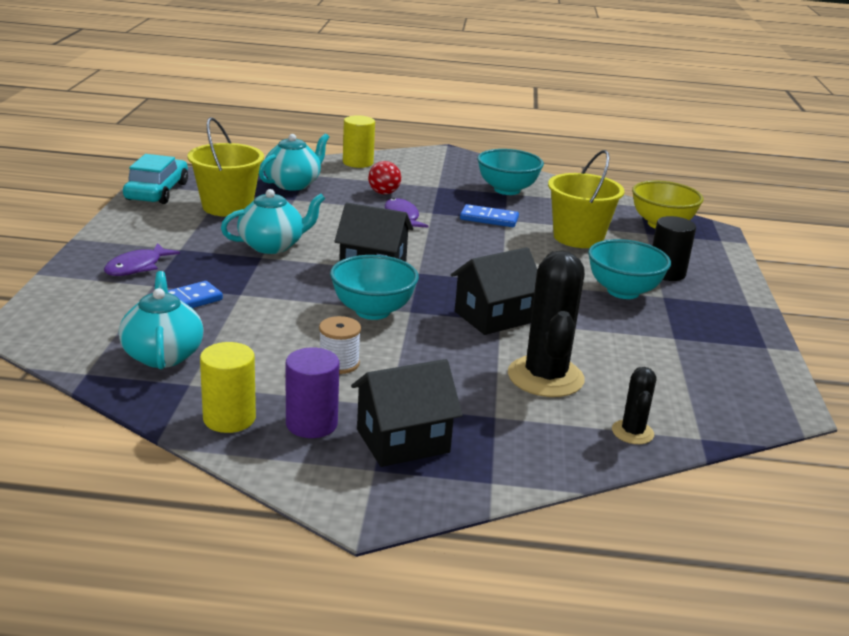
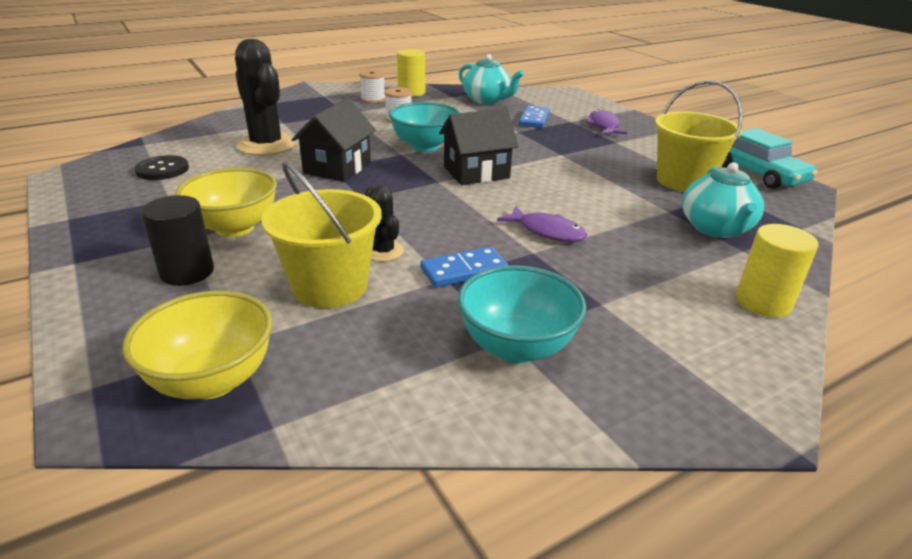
camera: 145 degrees right, 5 degrees up
turquoise teapot [221,189,325,254] -> none
purple cylinder [286,347,339,438] -> white spool [359,70,386,103]
black house [351,359,462,467] -> none
red ball [368,161,401,195] -> none
turquoise bowl [588,239,671,299] -> yellow bowl [175,168,277,237]
black cactus [612,367,656,444] -> black cactus moved to [365,186,404,262]
none -> black button [134,155,189,180]

